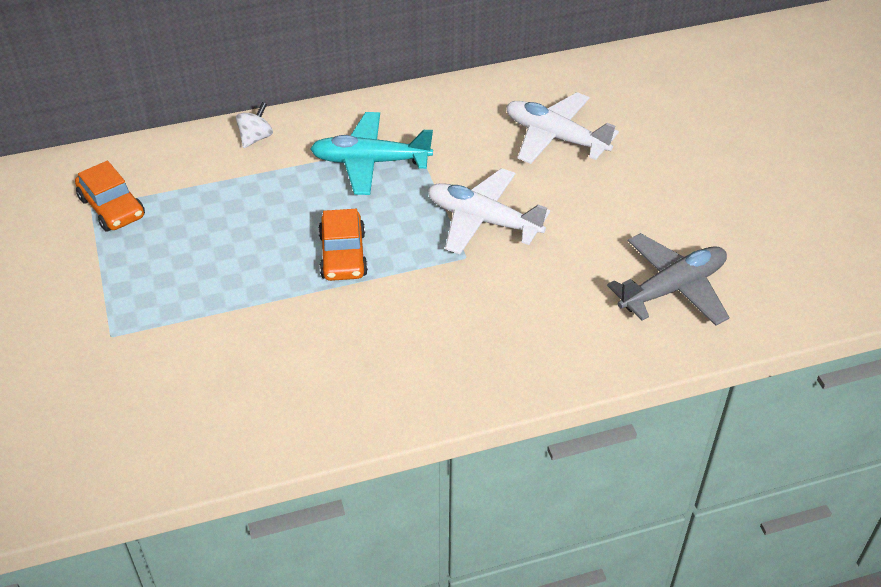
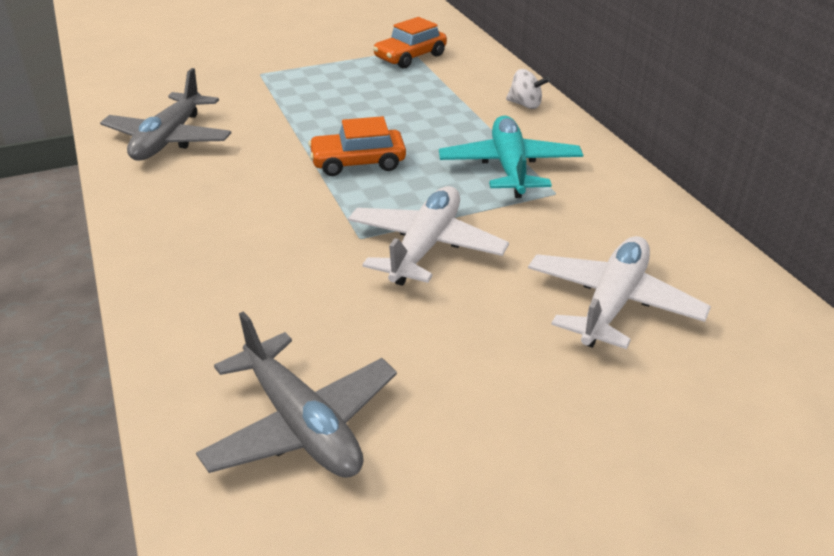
camera: 85 degrees right, 10 degrees down
none -> grey plane [100,68,231,161]

